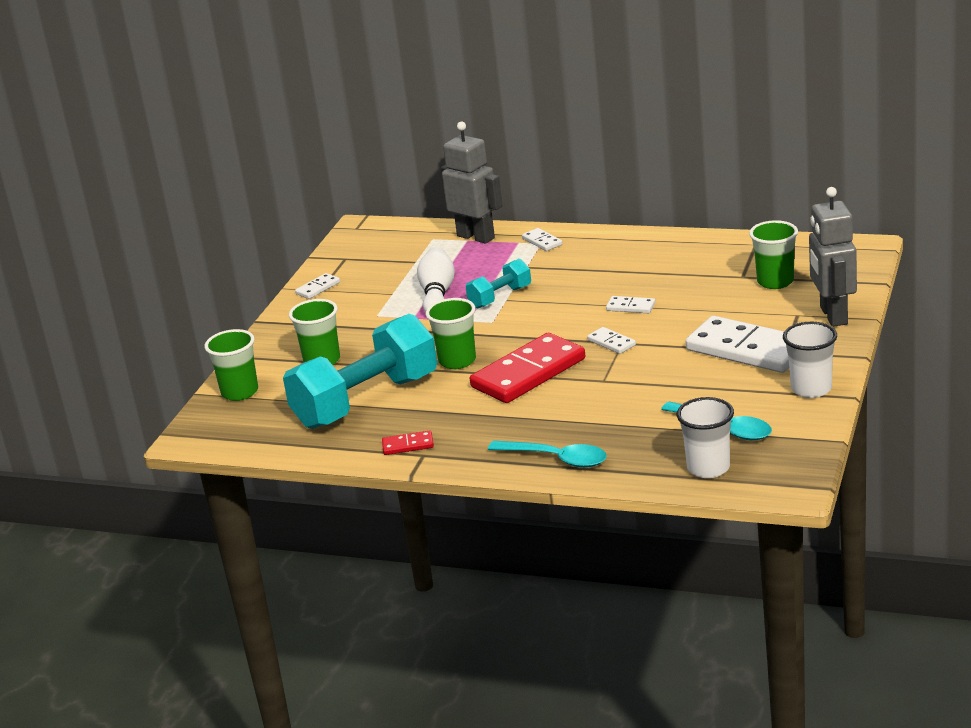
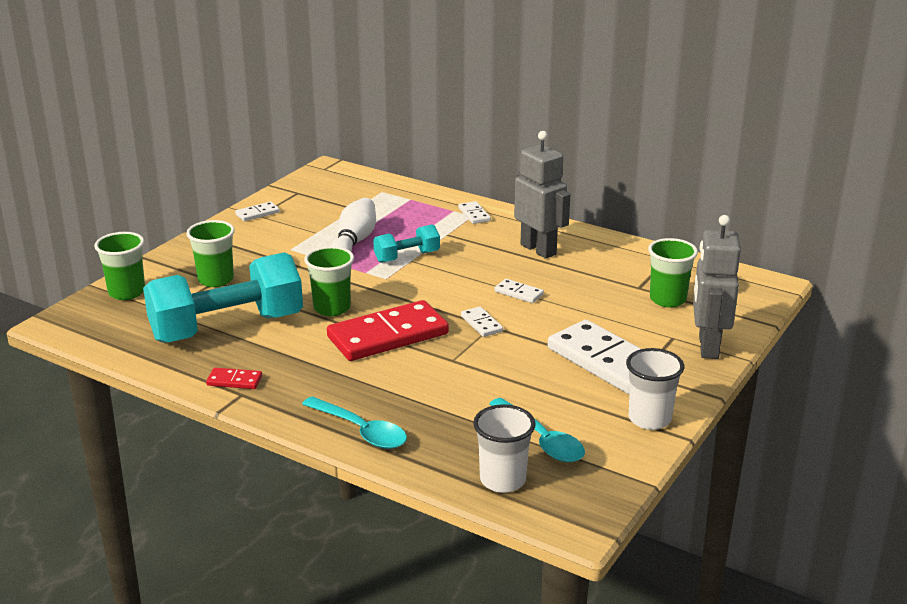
camera: 10 degrees right, 0 degrees up
grey robot [441,122,503,244] -> grey robot moved to [514,131,570,259]

